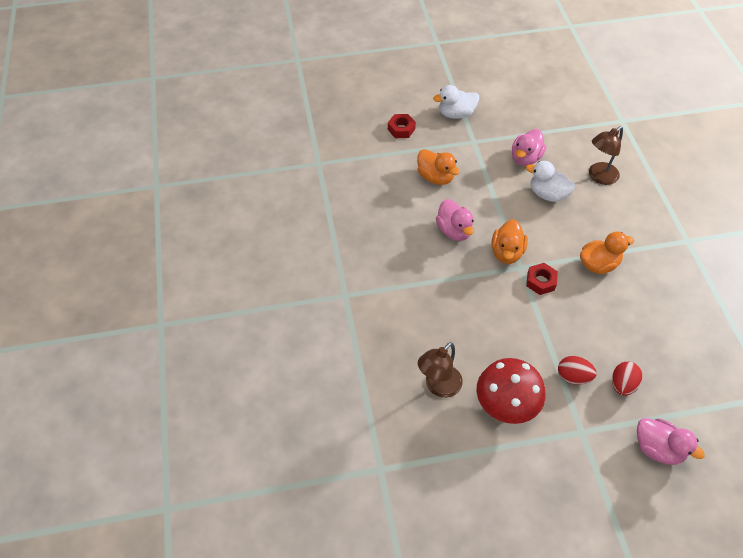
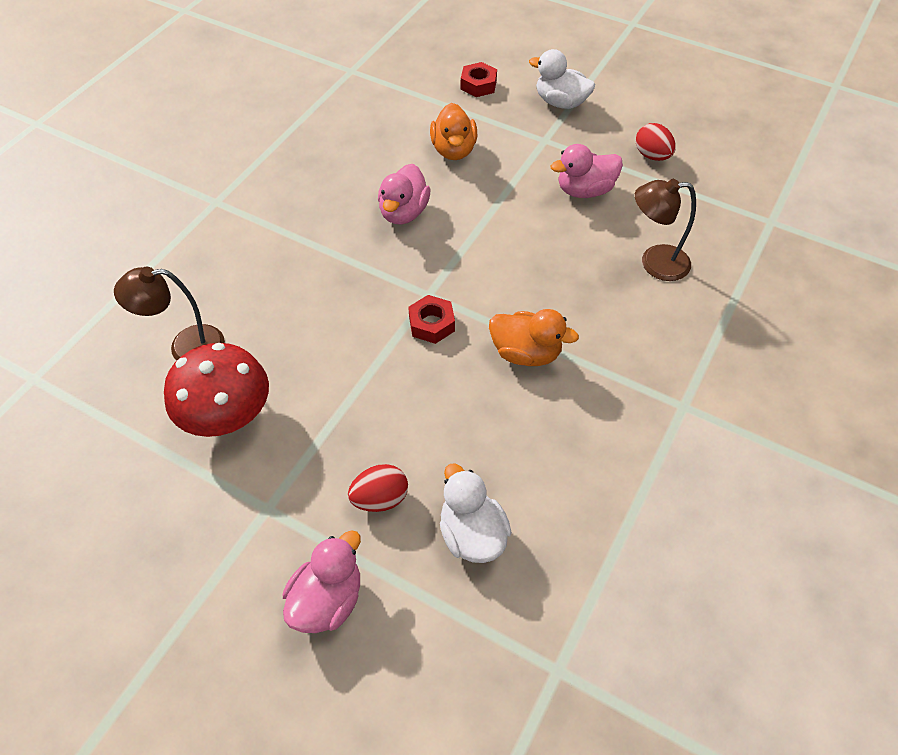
camera: 40 degrees right, 0 degrees up
orange duck [491,219,528,264] -> none
white duck [526,161,576,202] -> white duck moved to [440,464,512,563]
red egg [558,356,597,385] -> red egg moved to [636,123,676,161]
pink duck [637,418,705,465] -> pink duck turned 135 degrees counterclockwise [283,530,361,633]

